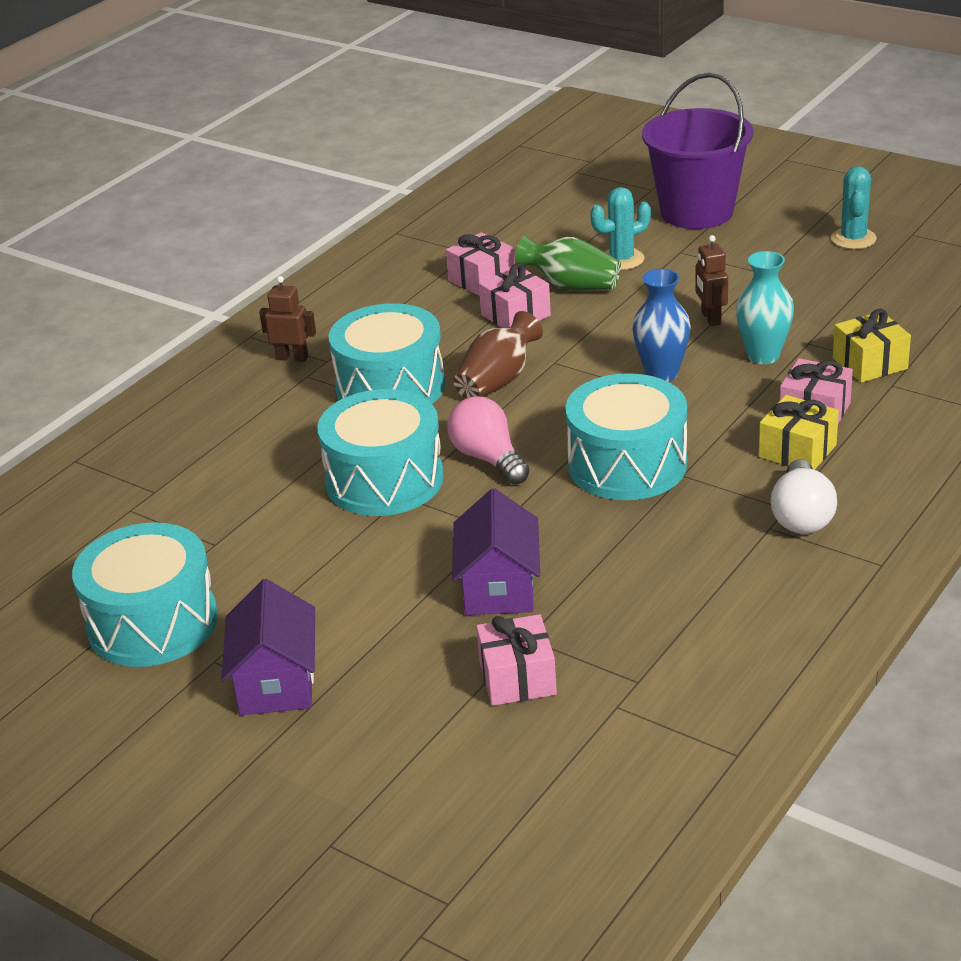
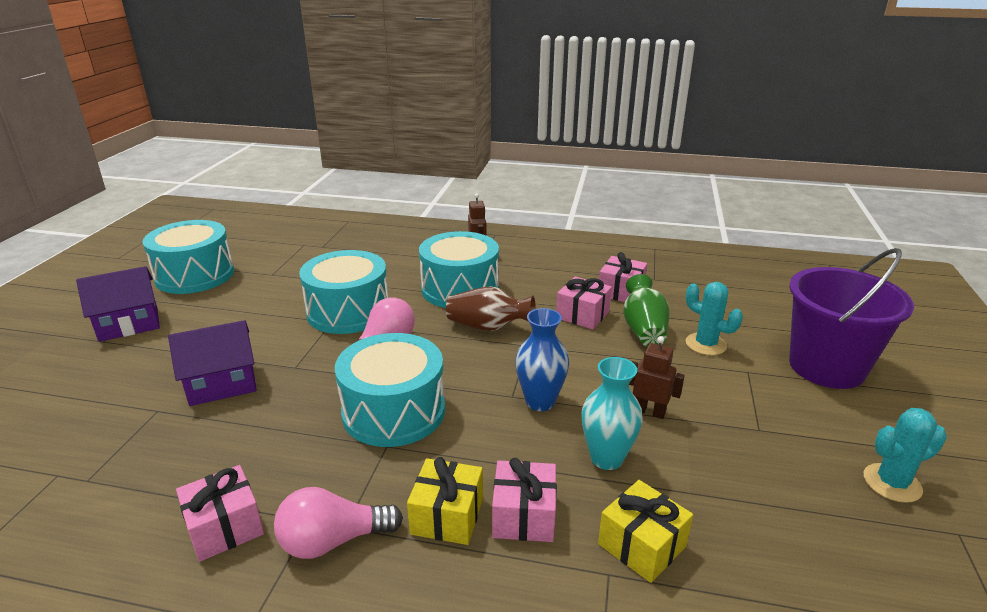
camera: 65 degrees right, 5 degrees down
pink gift [476,614,557,706] -> pink gift moved to [176,465,264,562]
brown robot [695,235,728,326] -> brown robot turned 60 degrees clockwise [629,336,685,419]
white light bulb [770,459,837,534] -> pink light bulb [274,487,403,559]

